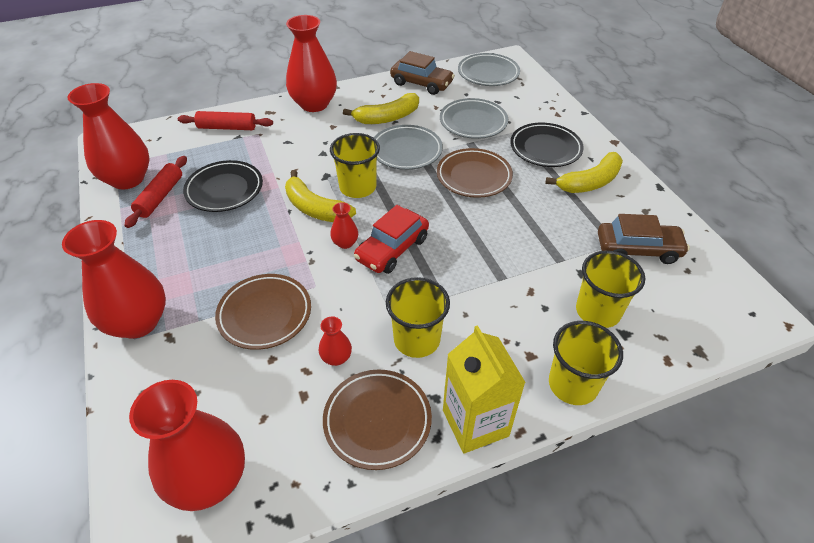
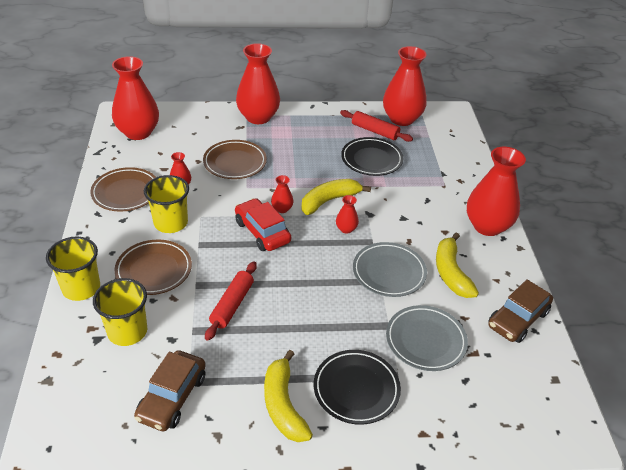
camera: 105 degrees right, 5 degrees down
red rolling pin [178,111,273,130] -> red rolling pin moved to [205,261,257,341]
yellow cup [330,133,380,198] -> red vase [336,195,359,234]
brown plate [437,148,513,198] -> brown plate moved to [115,240,192,295]
yellow carton [443,325,526,454] -> none
grey plate [458,53,520,86] -> none

